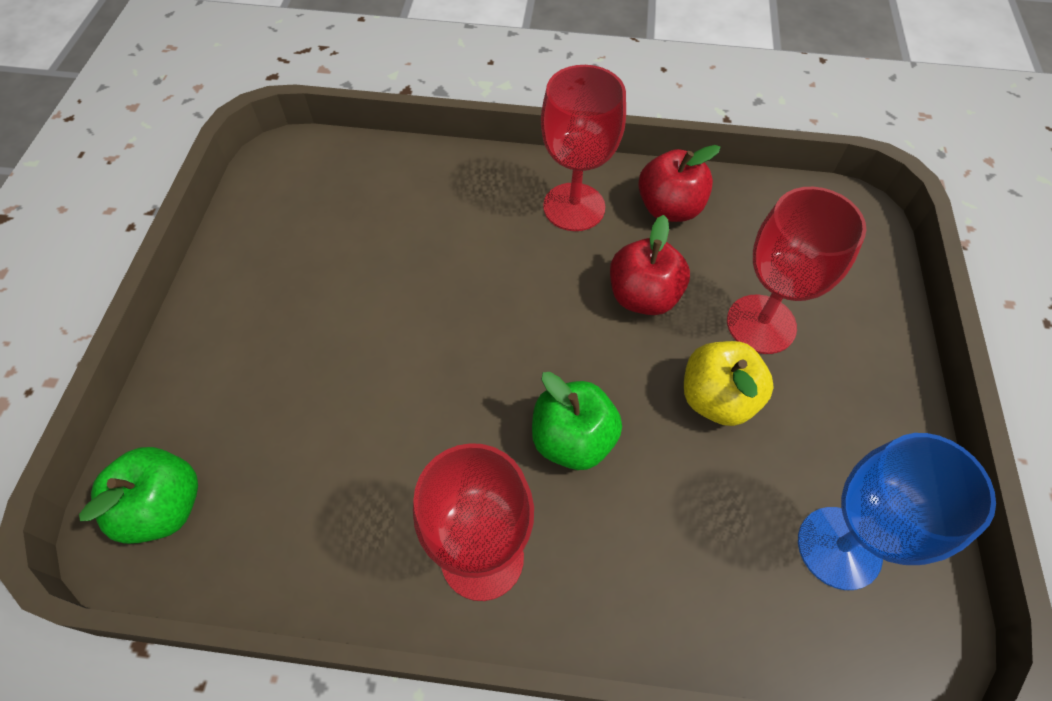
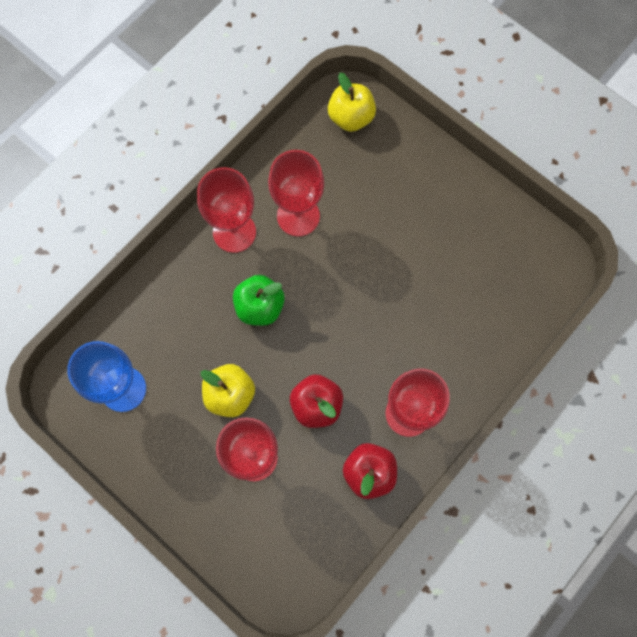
camera: 125 degrees right, 15 degrees up
green apple [79,447,198,544] -> yellow apple [328,73,376,132]
none -> red goblet [268,150,324,237]

